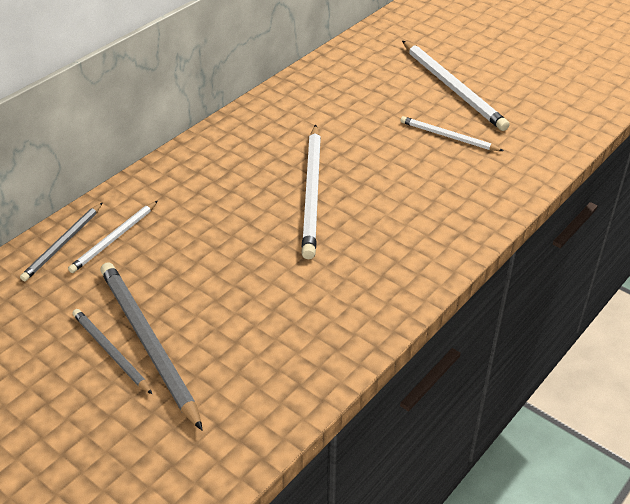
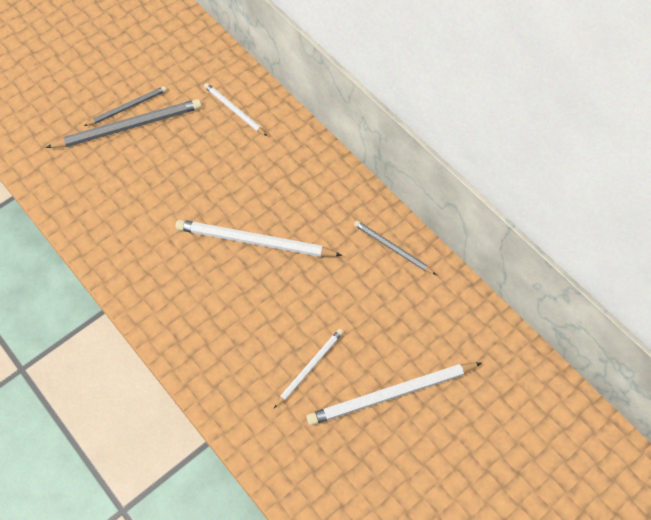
camera: 100 degrees right, 20 degrees up
grey pencil [20,202,103,281] -> grey pencil moved to [354,221,436,275]

